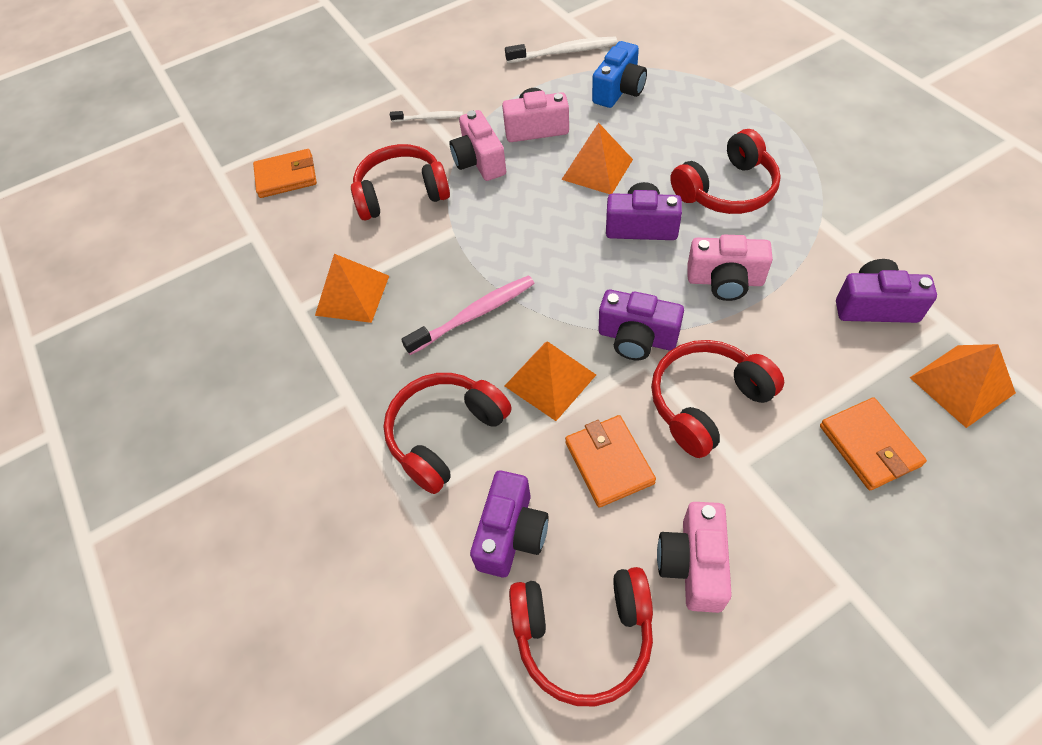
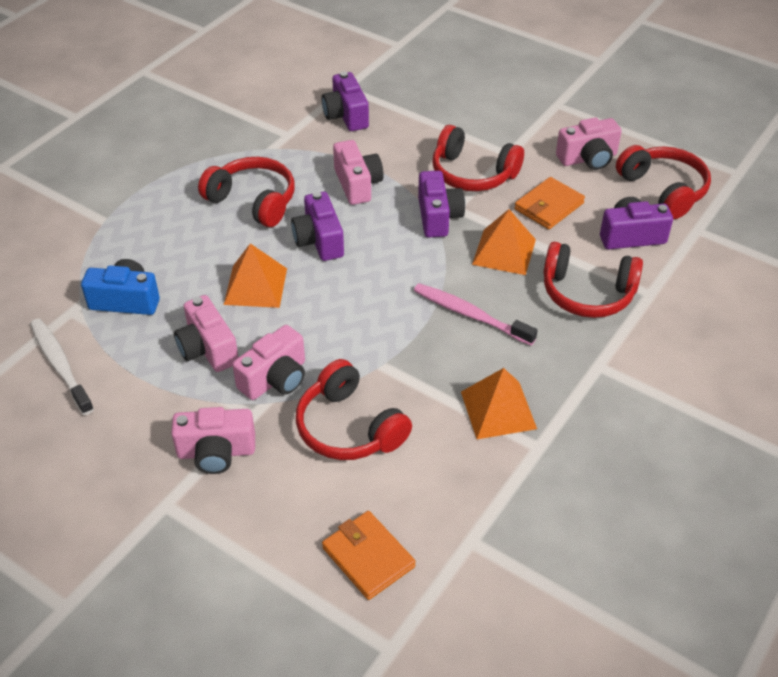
camera: 120 degrees left, 10 degrees down
white toothbrush [390,111,463,122] -> pink camera [171,407,255,474]
orange wallet [820,397,927,490] -> none
orange pyramid [909,344,1016,428] -> none

